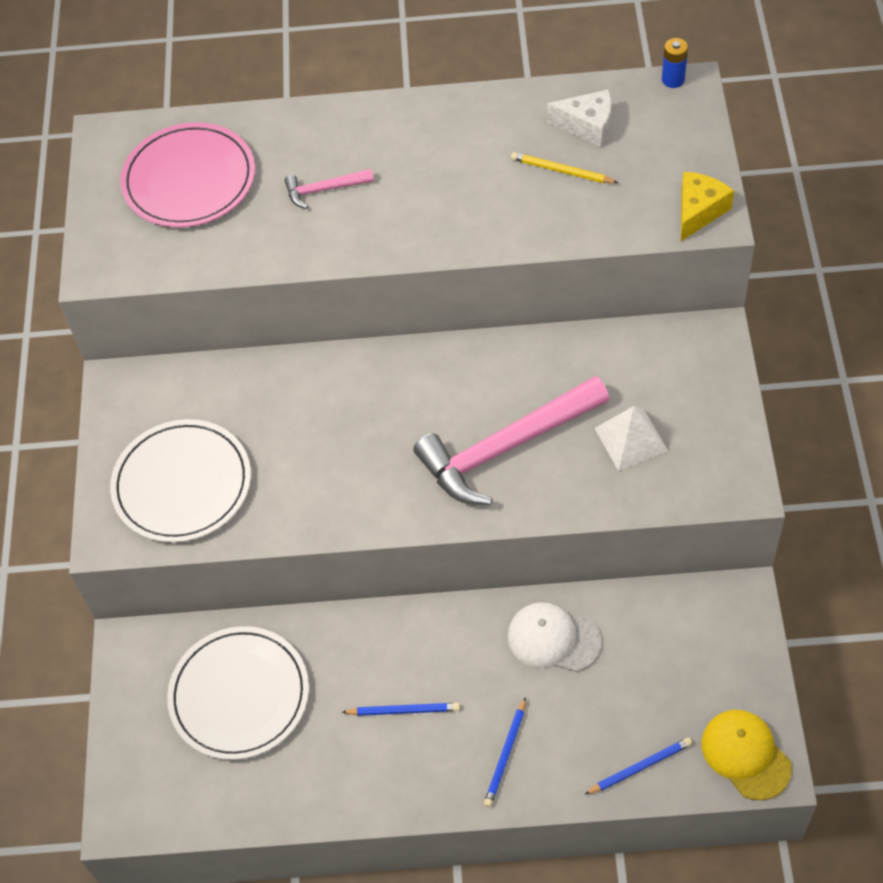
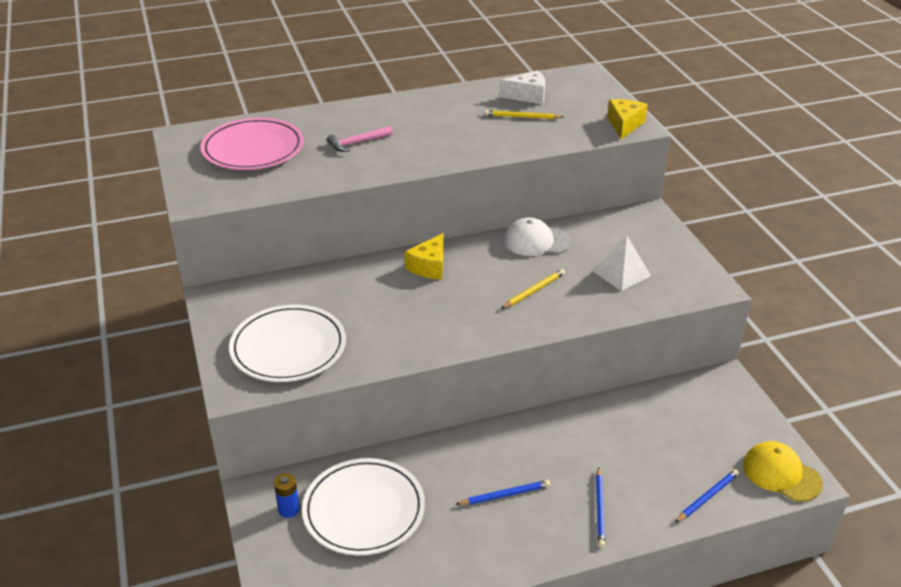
camera: 20 degrees left, 20 degrees down
pink hammer [413,376,609,505] -> yellow pencil [501,269,565,309]
white cap [508,602,601,672] -> white cap moved to [504,217,572,256]
blue battery [662,38,688,88] -> blue battery moved to [274,473,300,518]
none -> yellow cheese [405,233,444,279]

